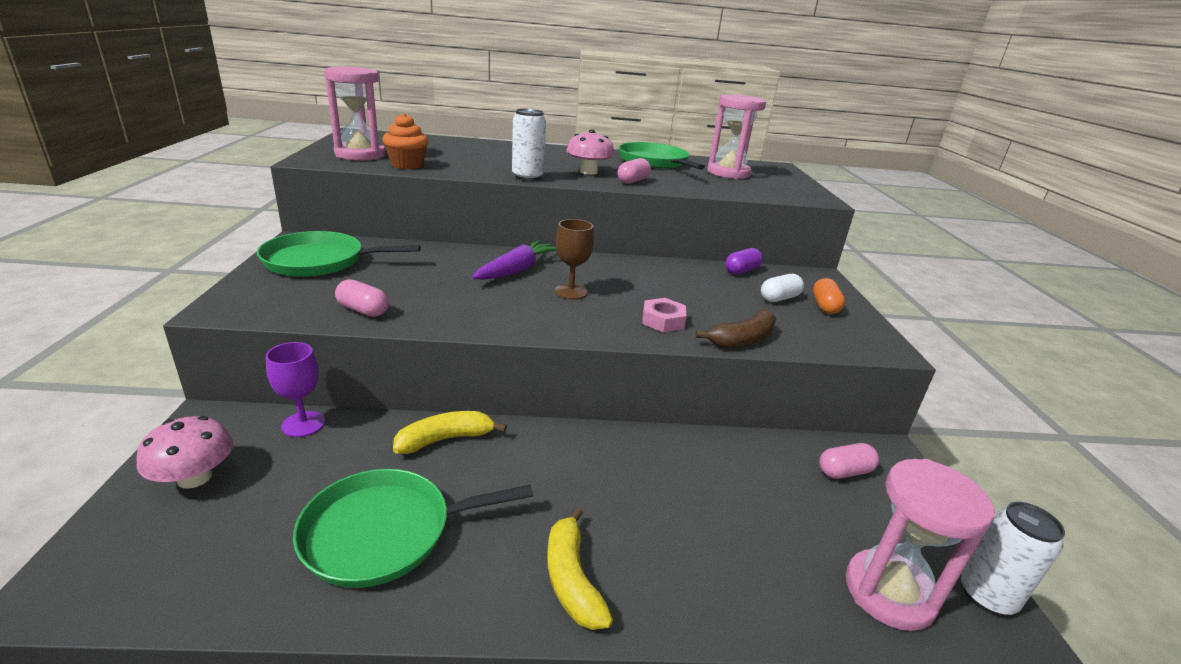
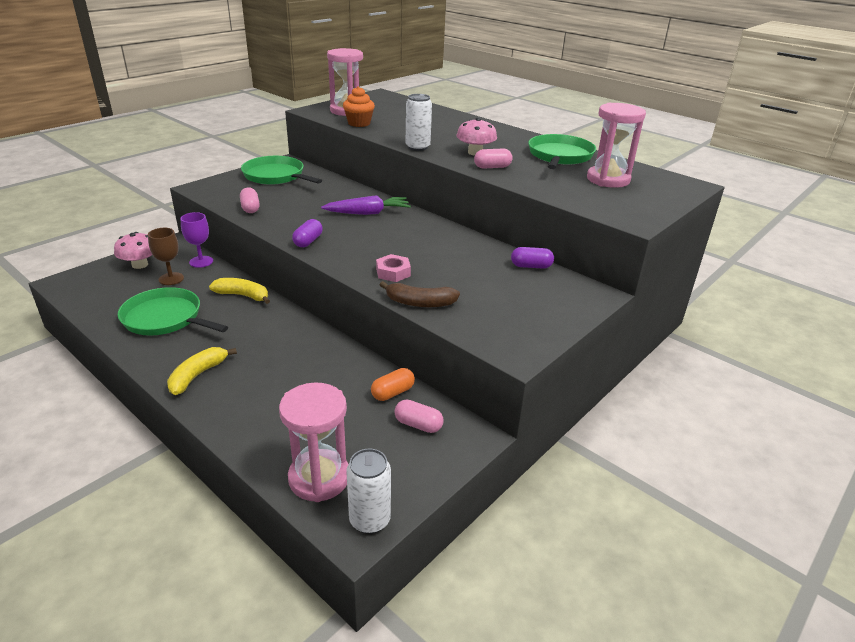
camera: 45 degrees right, 5 degrees up
brown goblet [555,219,594,300] -> brown goblet moved to [148,228,184,285]
white capsule [761,274,804,302] -> none
orange capsule [813,278,845,314] -> orange capsule moved to [371,368,415,401]
none -> purple capsule [292,219,323,247]

